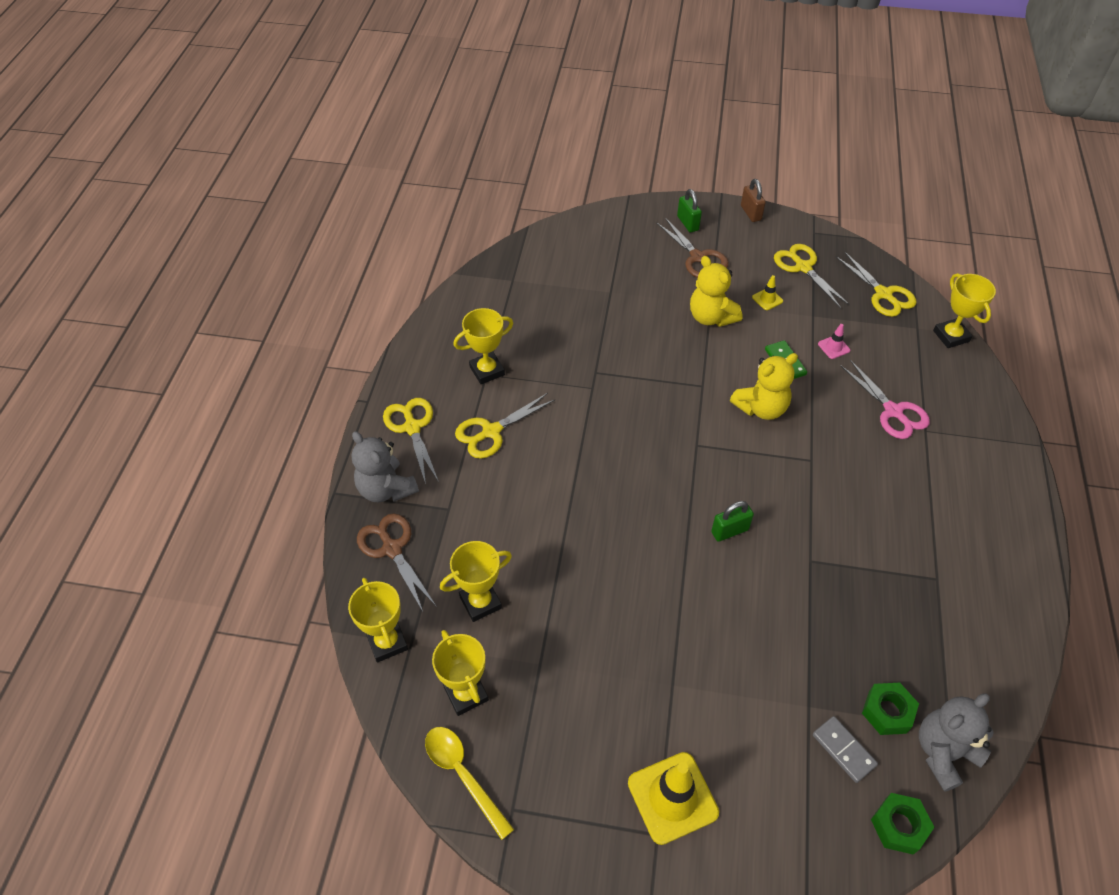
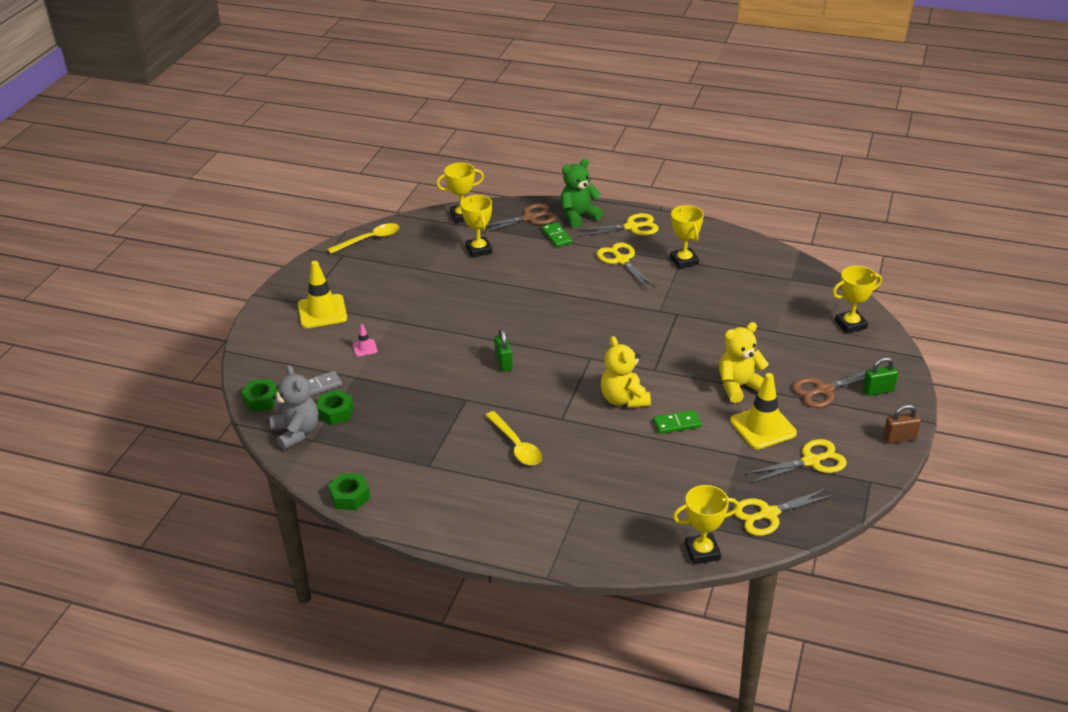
camera: 100 degrees right, 15 degrees down
grey teddy bear [352,431,419,502] -> green teddy bear [561,159,603,228]
yellow trophy [432,630,489,716] -> yellow trophy moved to [832,266,882,334]
yellow traffic cone [752,275,783,310] -> yellow traffic cone [730,373,797,449], size x2.13
pink traffic cone [818,324,850,359] -> pink traffic cone moved to [353,324,378,357]
pink scissors [840,360,930,439] -> none
none -> green nut [328,473,370,510]
none -> yellow spoon [485,411,542,465]
none -> green domino [541,222,572,247]

